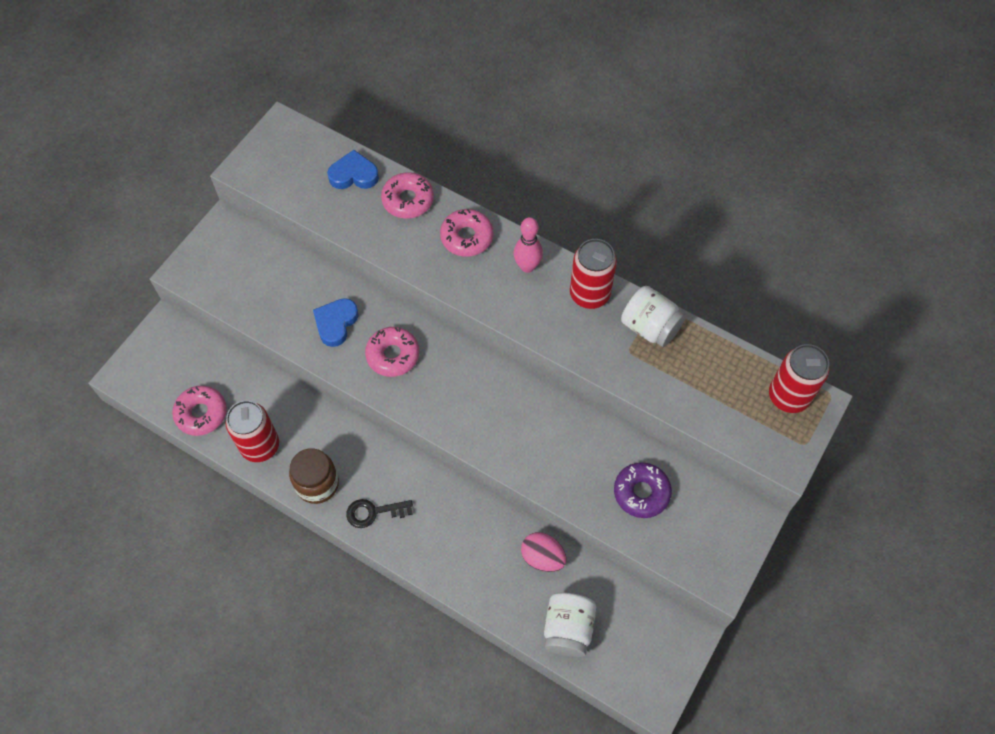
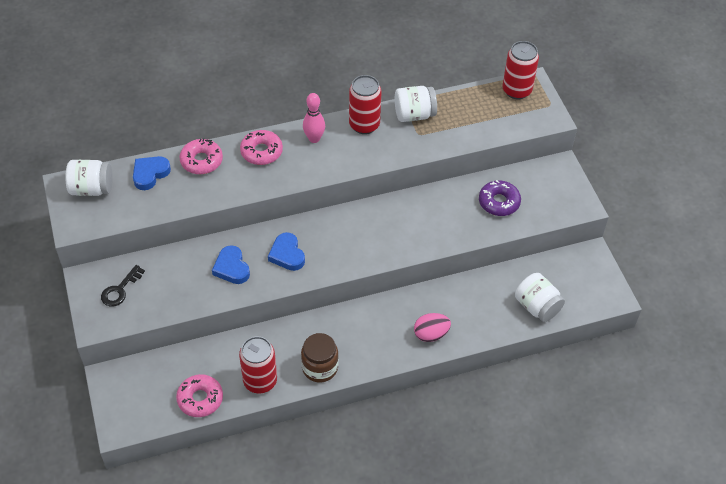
camera: 50 degrees left, 10 degrees down
black key [346,499,413,528] -> black key moved to [101,265,145,306]
pink donut [365,327,419,377] -> blue heart [268,232,305,271]
pink egg [521,532,566,572] -> pink egg moved to [414,313,451,342]
none -> white jar [65,160,113,196]

